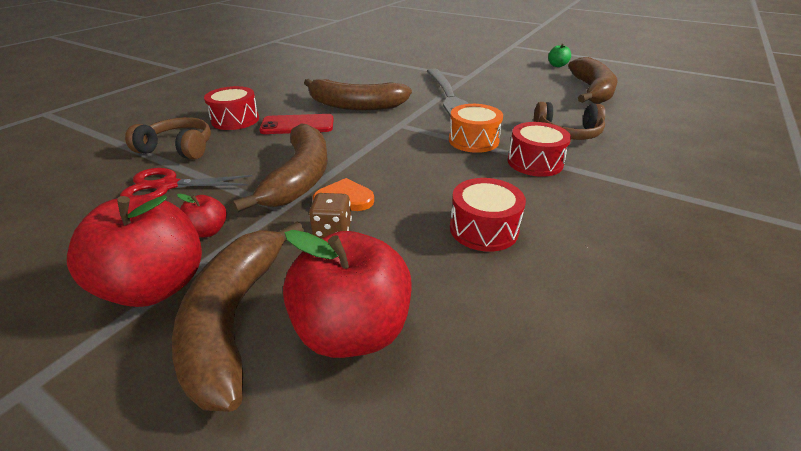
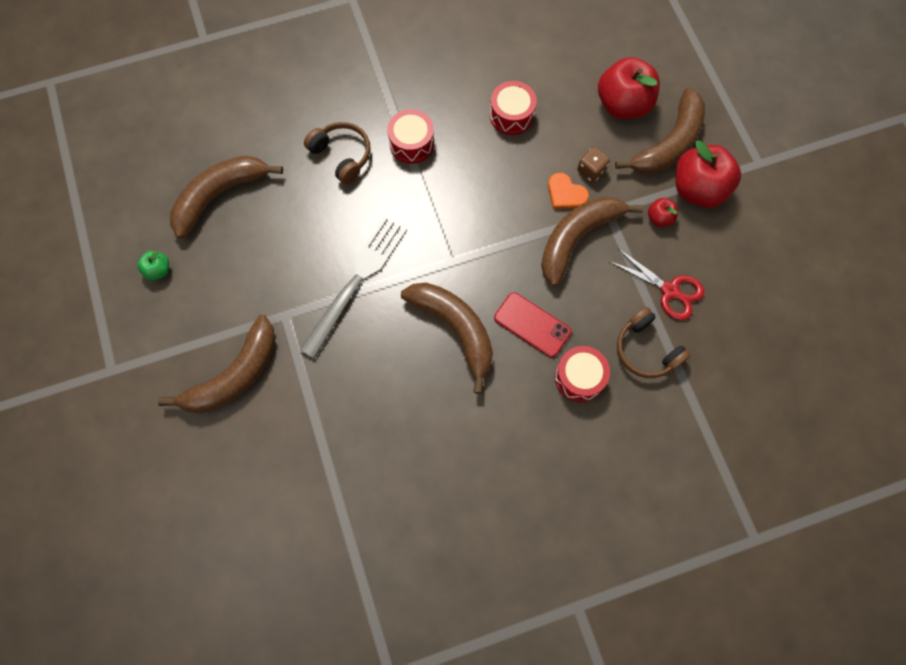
camera: 140 degrees left, 35 degrees up
orange drum [449,104,503,153] -> none
none -> brown banana [158,315,275,413]

